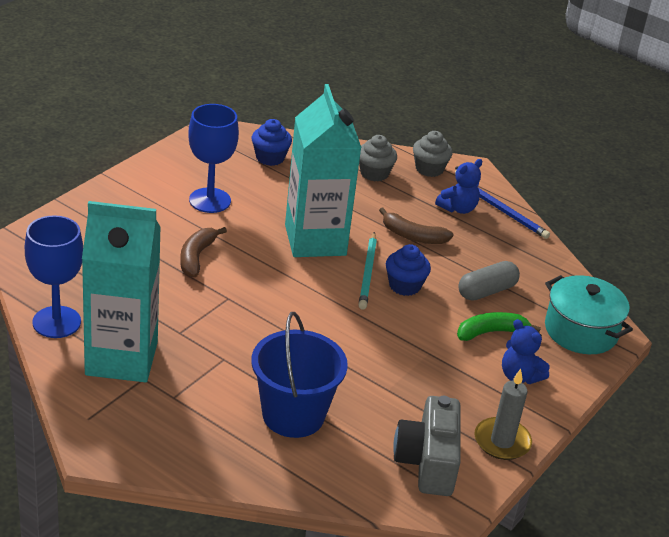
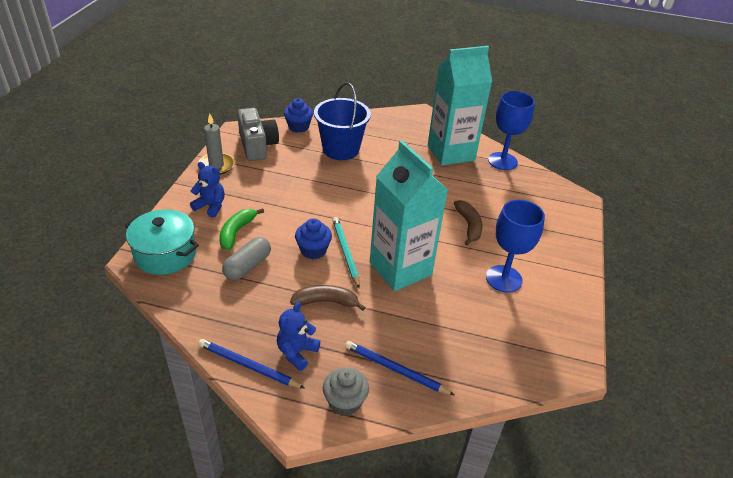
camera: 160 degrees right, 5 degrees up
blue cupcake [252,119,292,166] -> blue cupcake moved to [284,98,313,133]
grey cupcake [359,135,397,182] -> blue pencil [345,341,455,395]
green banana [457,312,541,341] -> green banana turned 150 degrees clockwise [219,208,264,250]

